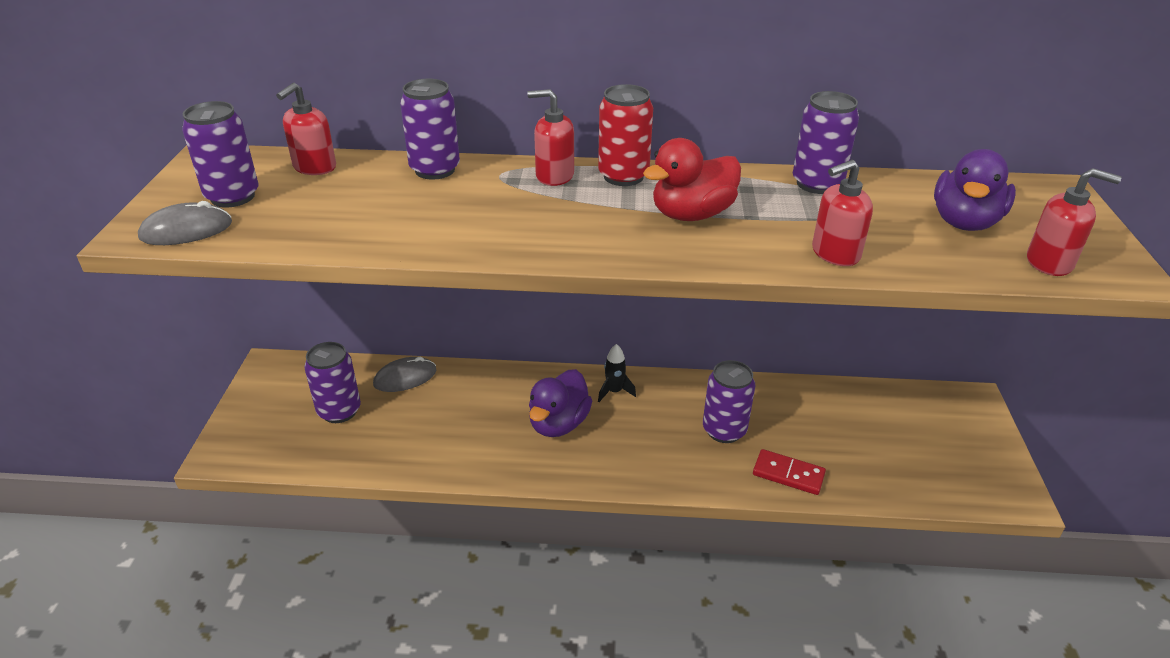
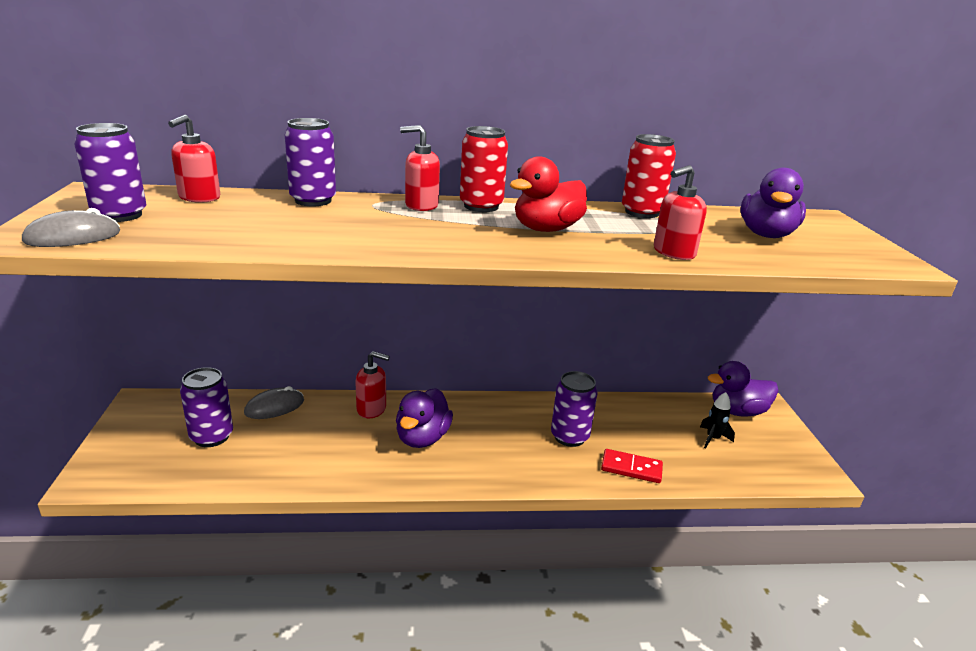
camera: 10 degrees left, 10 degrees down
black rocket [598,344,636,402] -> black rocket moved to [700,392,735,448]
purple can [793,91,859,194] -> red can [622,134,676,218]
red soap dispenser [1027,168,1122,276] -> red soap dispenser moved to [355,351,390,418]
none -> purple duck [708,361,778,417]

